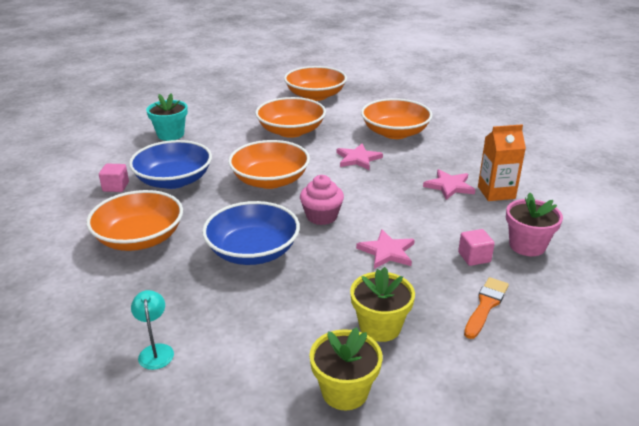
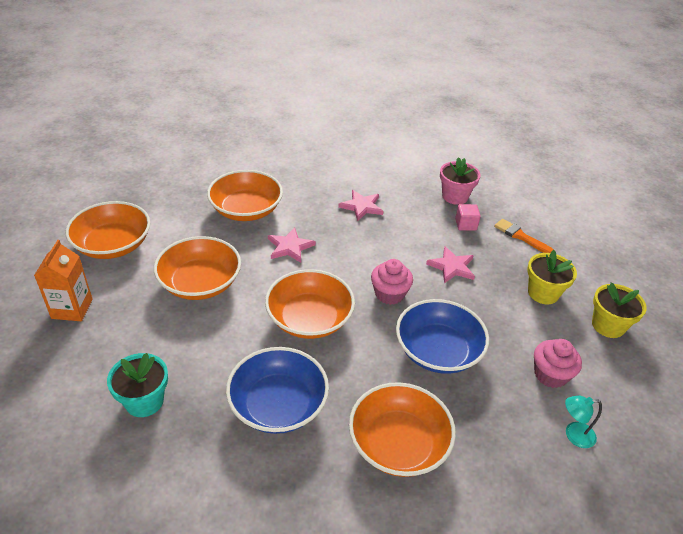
camera: 80 degrees left, 10 degrees up
pink cube [99,164,129,192] -> none
orange carton [478,125,526,201] -> orange carton moved to [34,240,93,321]
none -> pink cupcake [534,339,582,388]

